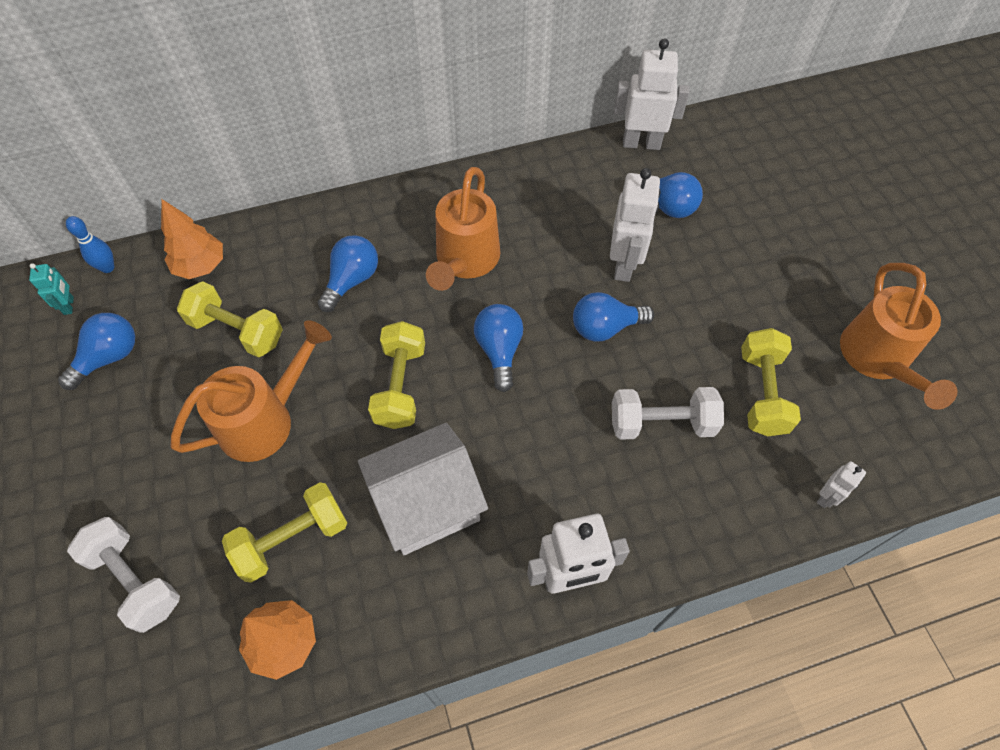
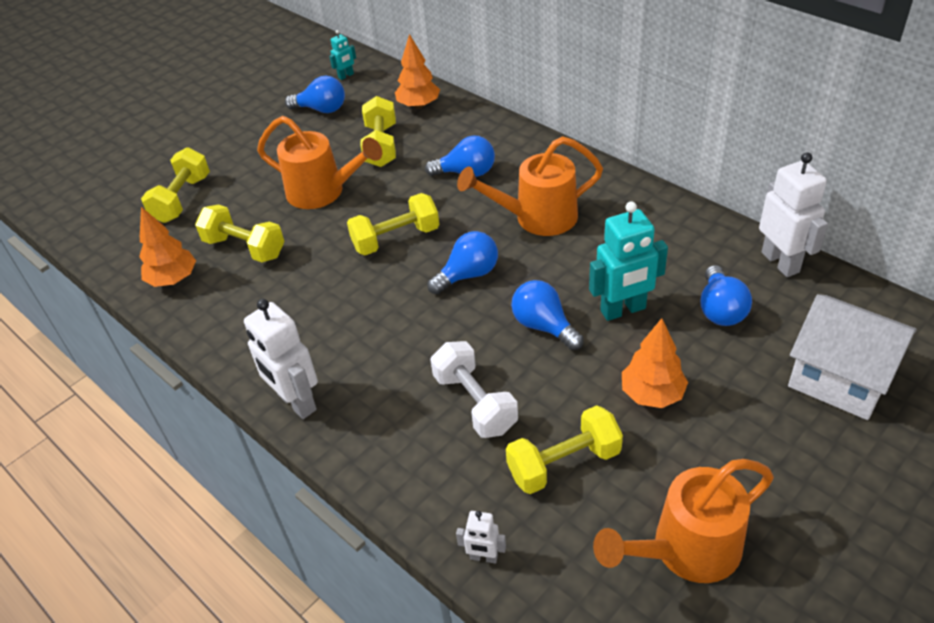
camera: 65 degrees right, 15 degrees down
blue bowling pin [66,216,114,273] -> none
white dumbbell [67,517,180,633] -> yellow dumbbell [141,147,210,223]
white house [358,423,488,555] -> white house moved to [788,294,917,420]
white robot [610,168,661,282] -> turquoise robot [589,201,668,321]
none -> orange tree [622,318,688,408]

